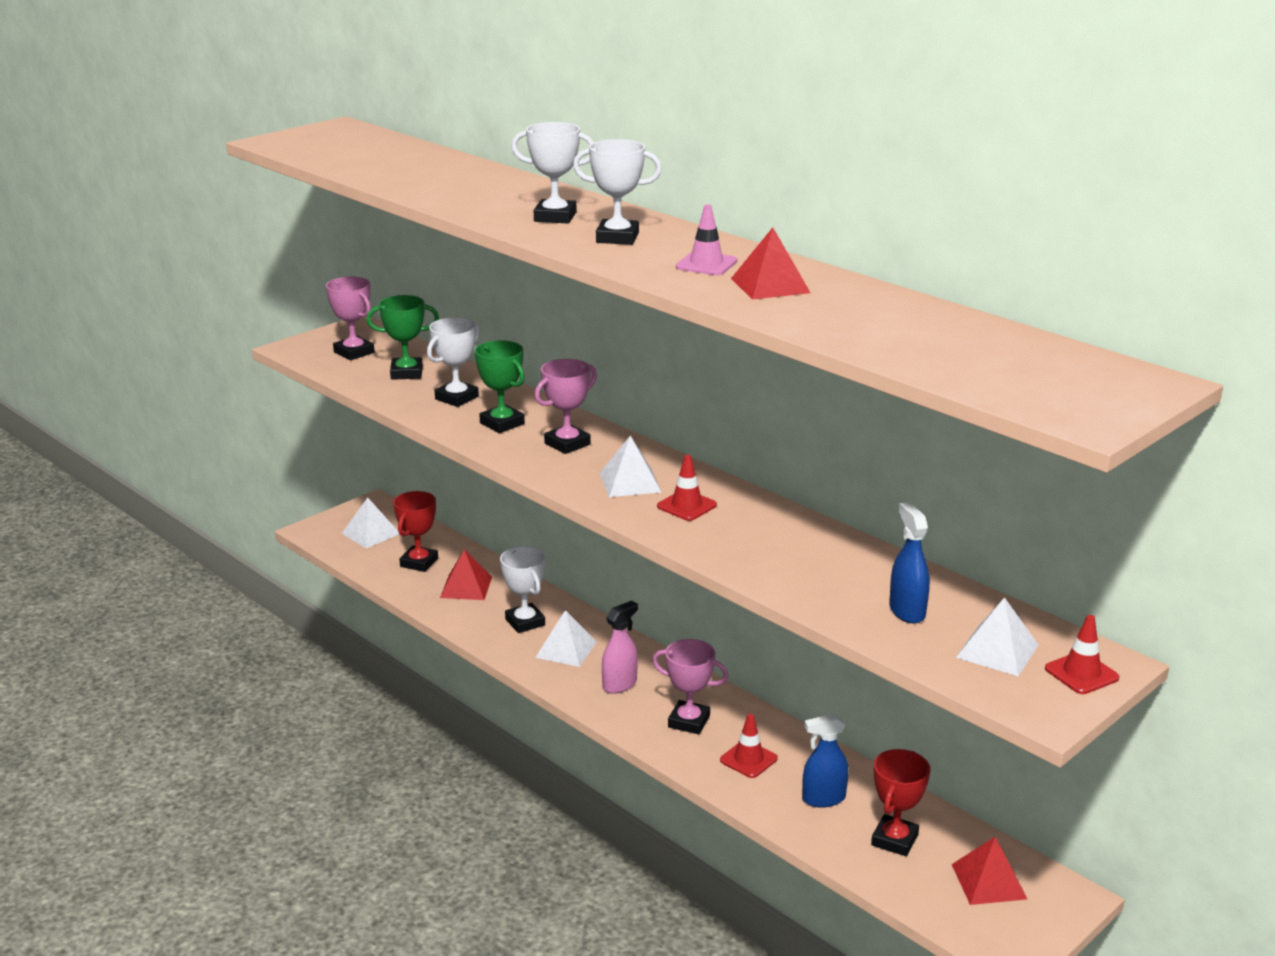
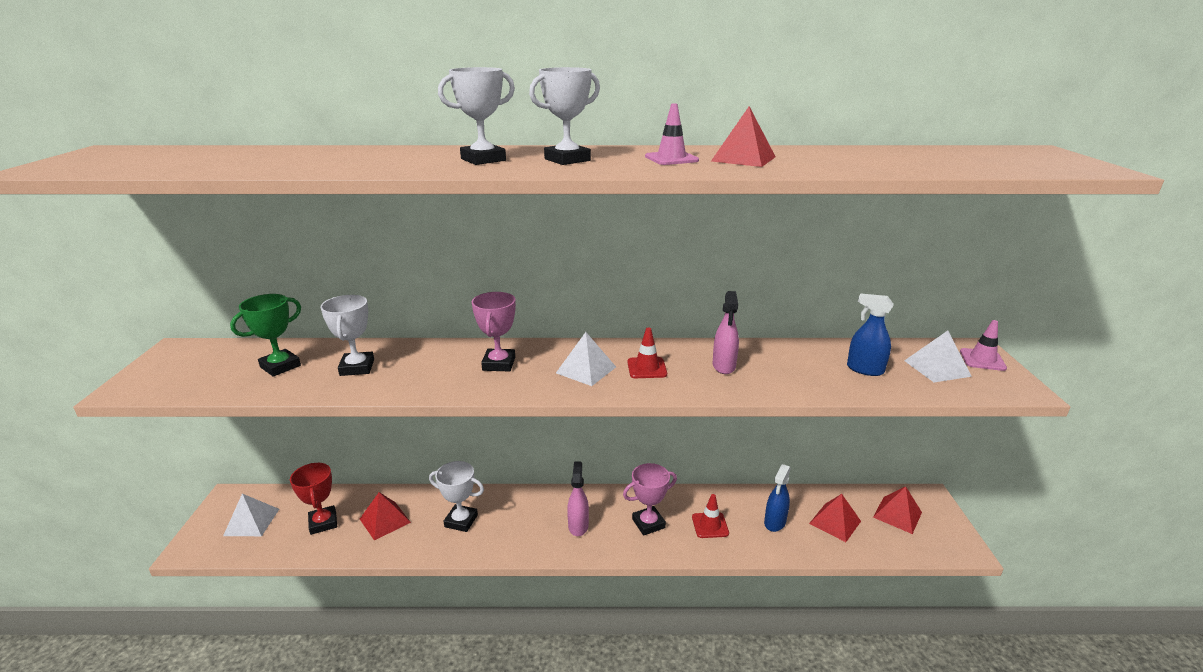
camera: 45 degrees left, 0 degrees up
pink trophy [326,277,374,360] -> none
green trophy [475,340,525,433] -> none
white pyramid [535,610,597,667] -> none
red trophy [871,749,930,856] -> red pyramid [809,494,861,542]
red traffic cone [1045,615,1119,694] -> pink traffic cone [960,320,1007,371]
none -> pink spray bottle [713,291,739,374]

